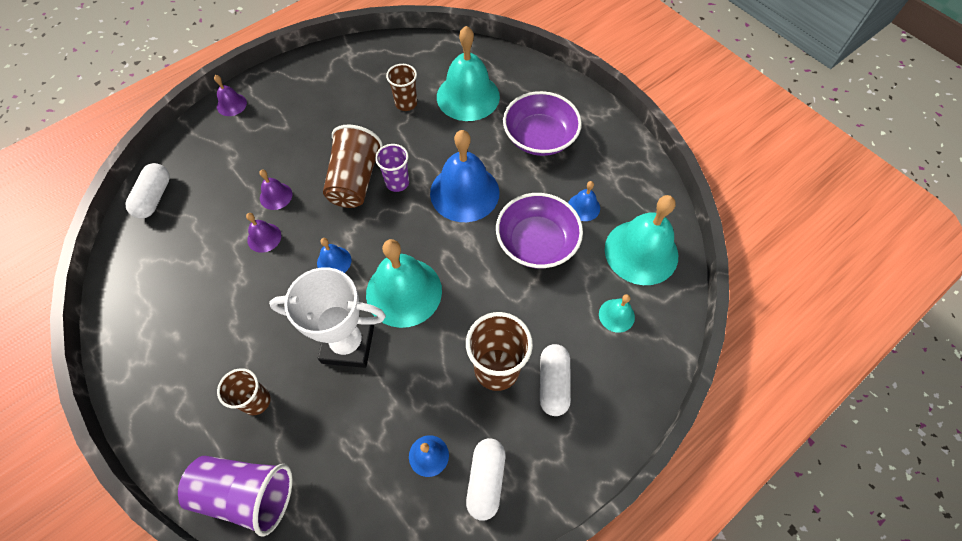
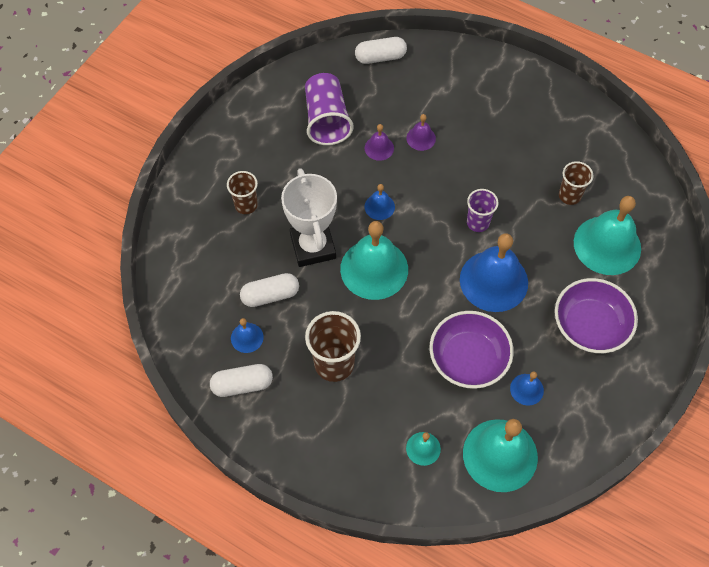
camera: 70 degrees right, 0 degrees up
purple cup [178,456,292,536] -> purple cup moved to [305,73,354,145]
purple bell [214,75,247,116] -> none
brown cup [323,125,383,208] -> none
white capsule [540,344,571,416] -> white capsule moved to [240,273,299,307]

